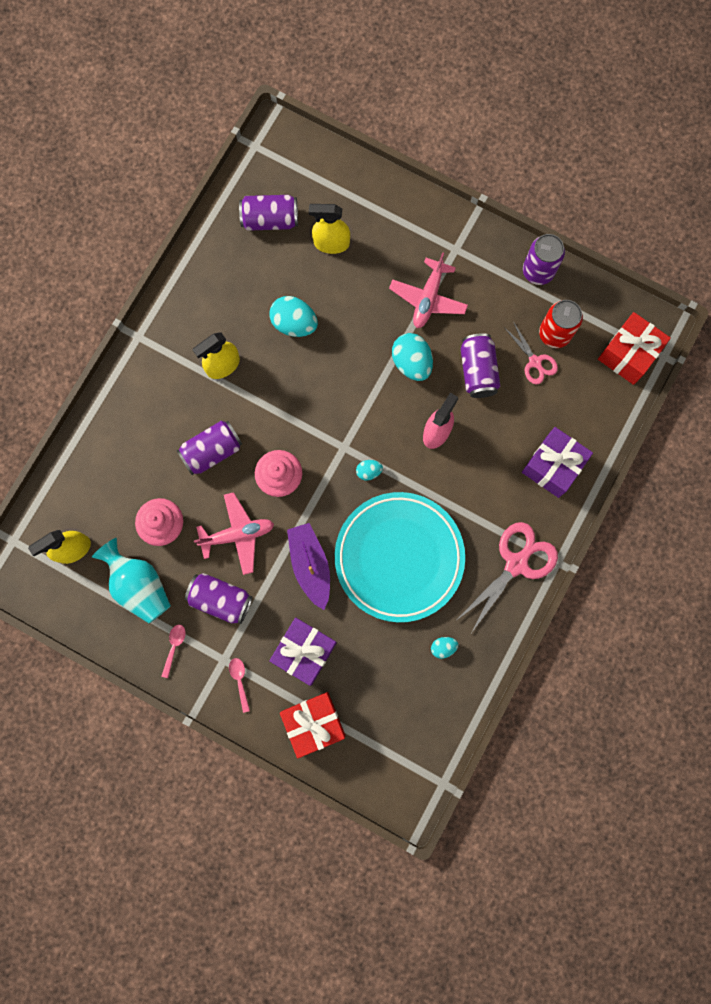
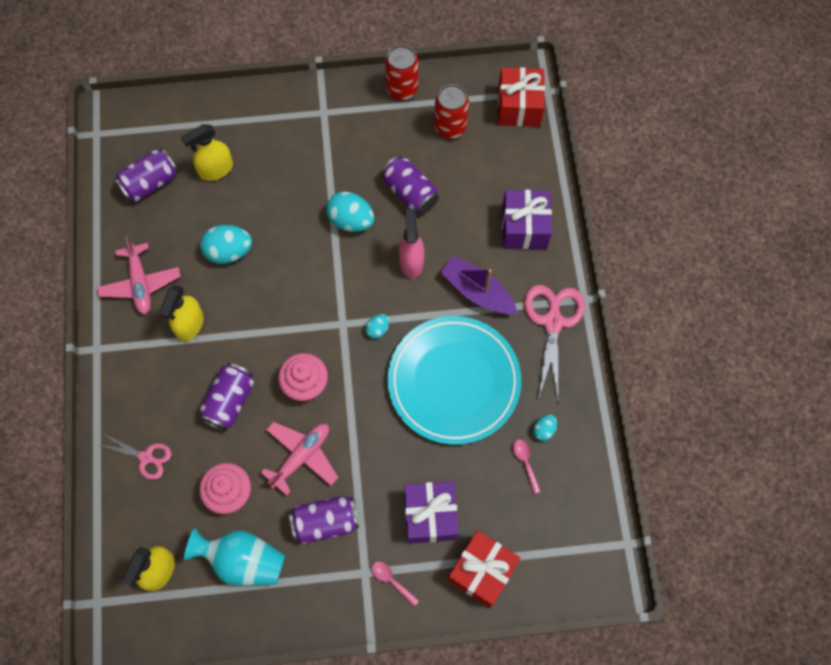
camera: 35 degrees left, 10 degrees down
pink spoon [162,625,186,678] -> pink spoon moved to [513,440,541,494]
purple boat [287,523,330,610] -> purple boat moved to [440,256,518,314]
pink plane [389,252,468,328] -> pink plane moved to [97,236,181,314]
pink scissors [504,321,558,384] -> pink scissors moved to [100,434,172,480]
purple can [523,234,565,285] -> red can [385,45,418,100]

